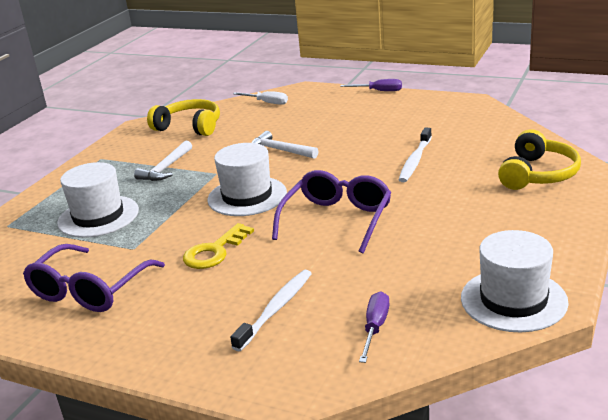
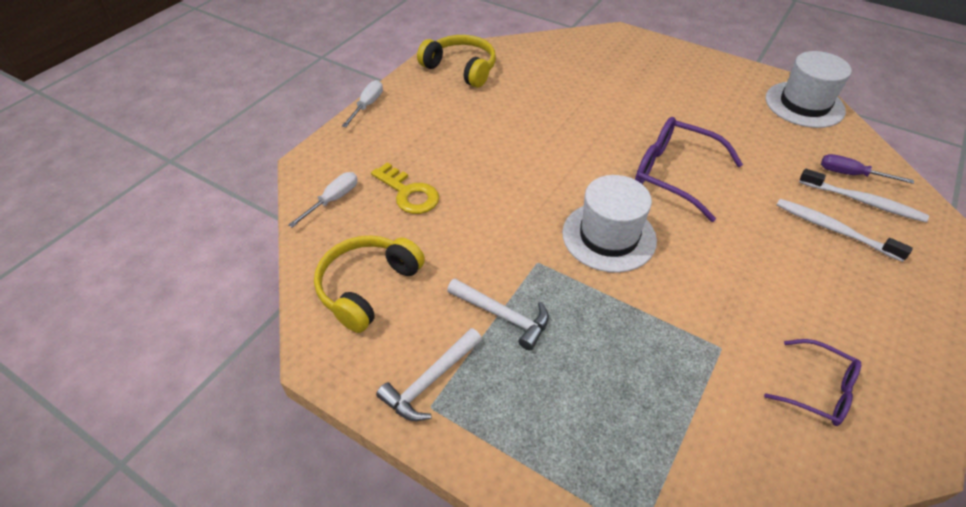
camera: 85 degrees left, 20 degrees up
purple glasses [23,244,165,312] -> purple glasses [764,339,861,426], size x0.61
white hat [57,162,139,238] -> none
yellow key [183,223,254,269] -> yellow key moved to [371,162,439,214]
white hammer [251,131,318,159] -> white hammer moved to [376,328,482,421]
purple screwdriver [340,79,402,91] -> white screwdriver [342,80,383,127]
white toothbrush [399,127,432,182] -> white toothbrush moved to [799,169,929,222]
yellow headphones [498,130,581,190] -> yellow headphones moved to [417,35,496,88]

